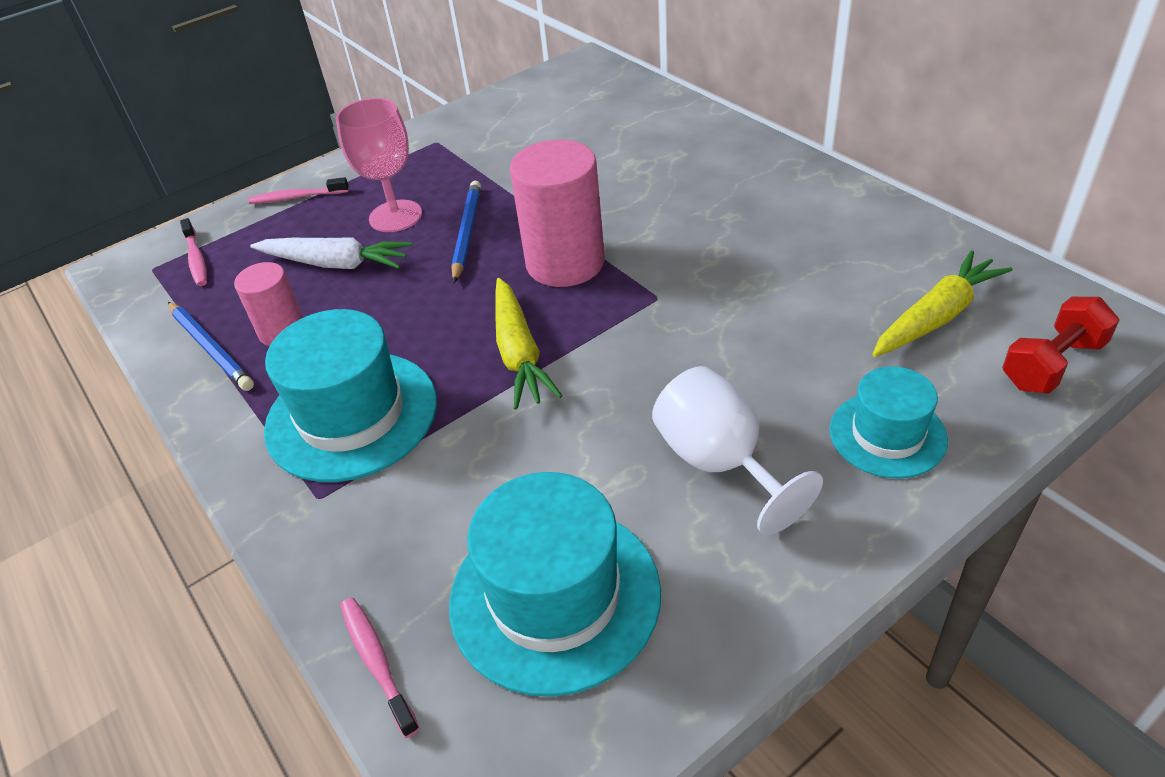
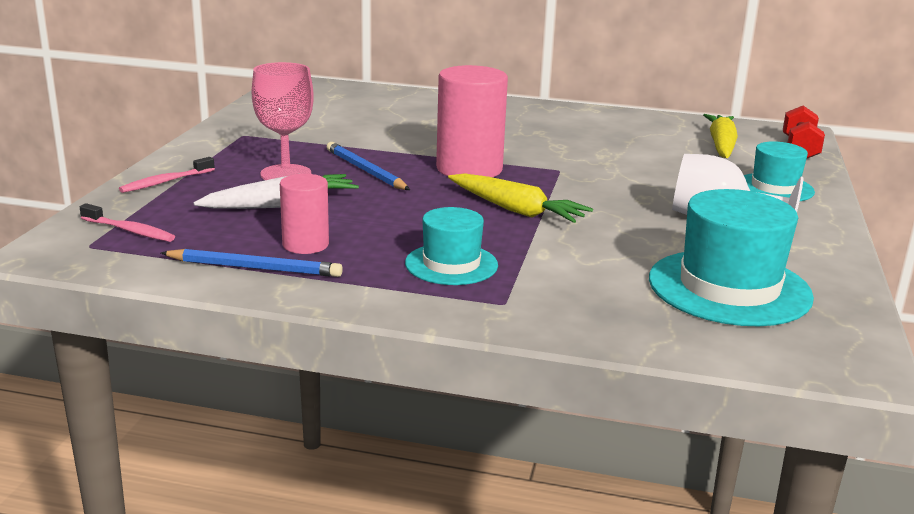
camera: 45 degrees left, 20 degrees down
turquoise hat [264,309,437,482] -> turquoise hat [405,207,498,285], size x0.60
pink toothbrush [340,597,420,738] -> none

